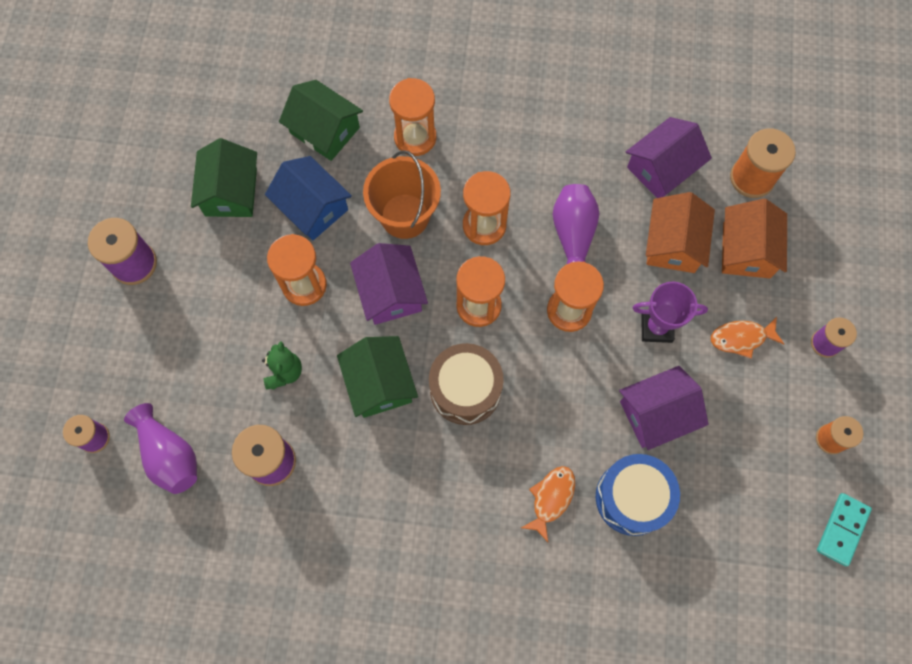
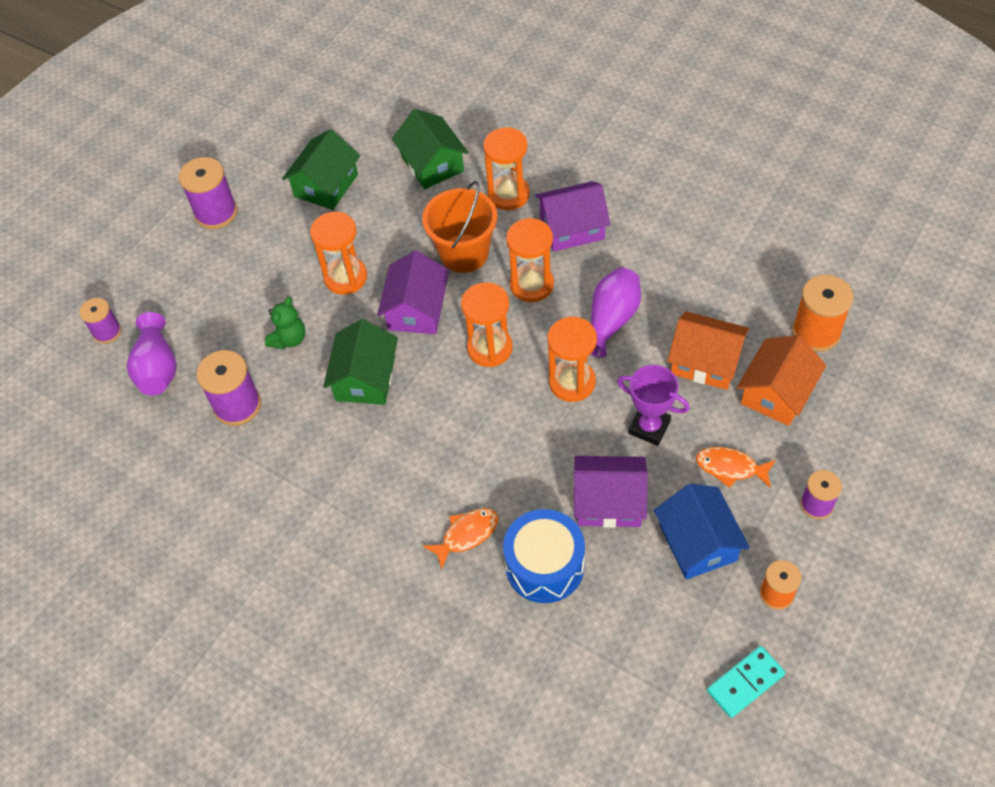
camera: 30 degrees right, 15 degrees down
blue house [265,156,352,240] -> blue house moved to [654,484,750,580]
brown drum [429,343,504,425] -> none
purple house [626,117,712,198] -> purple house moved to [535,181,610,252]
orange house [646,192,715,273] -> orange house turned 75 degrees clockwise [667,311,749,390]

